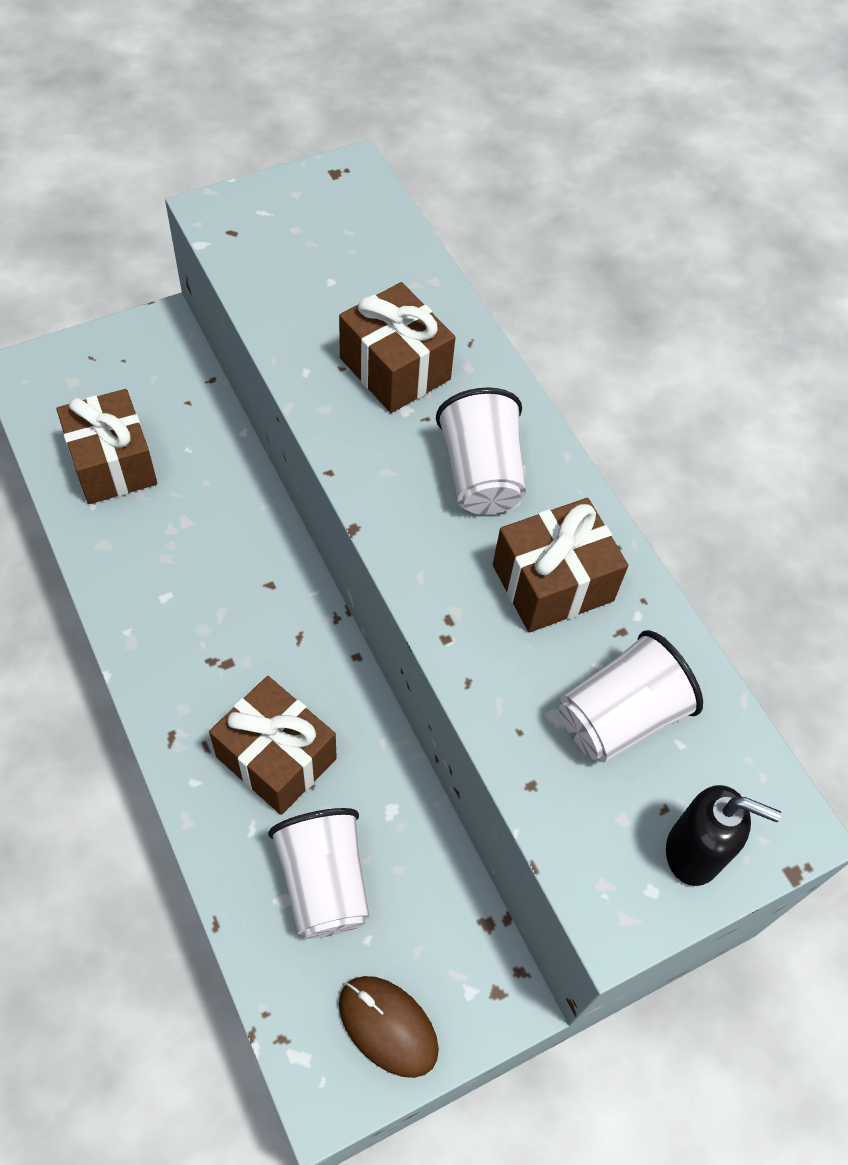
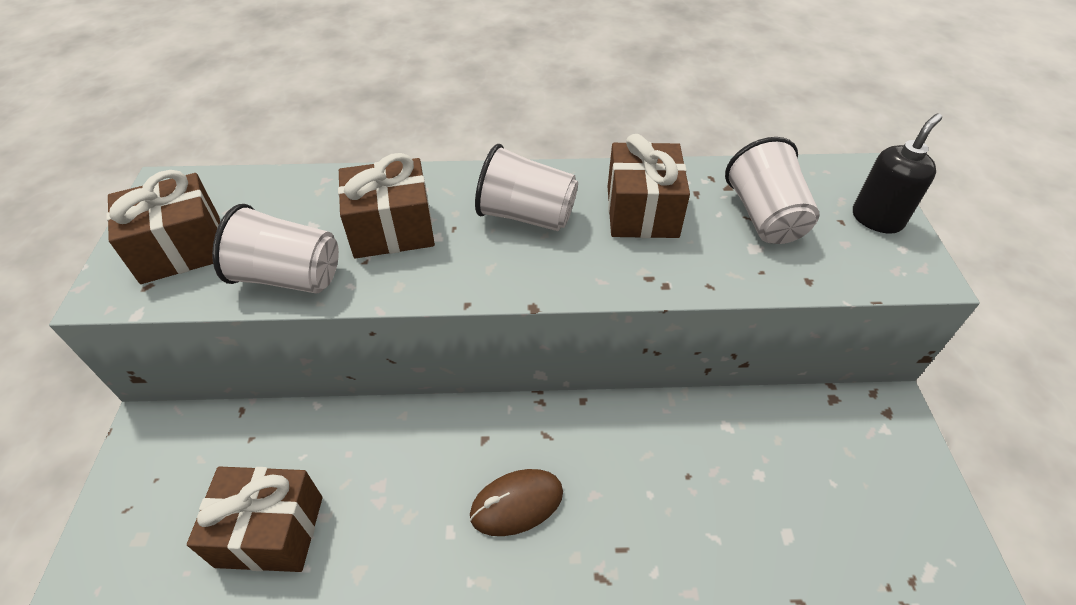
camera: 60 degrees left, 10 degrees down
brown gift [209,676,337,815] -> brown gift moved to [106,170,220,284]
white cup [268,808,370,939] -> white cup moved to [212,204,339,294]
brown mouse [339,976,439,1078] -> brown mouse moved to [470,469,563,536]

